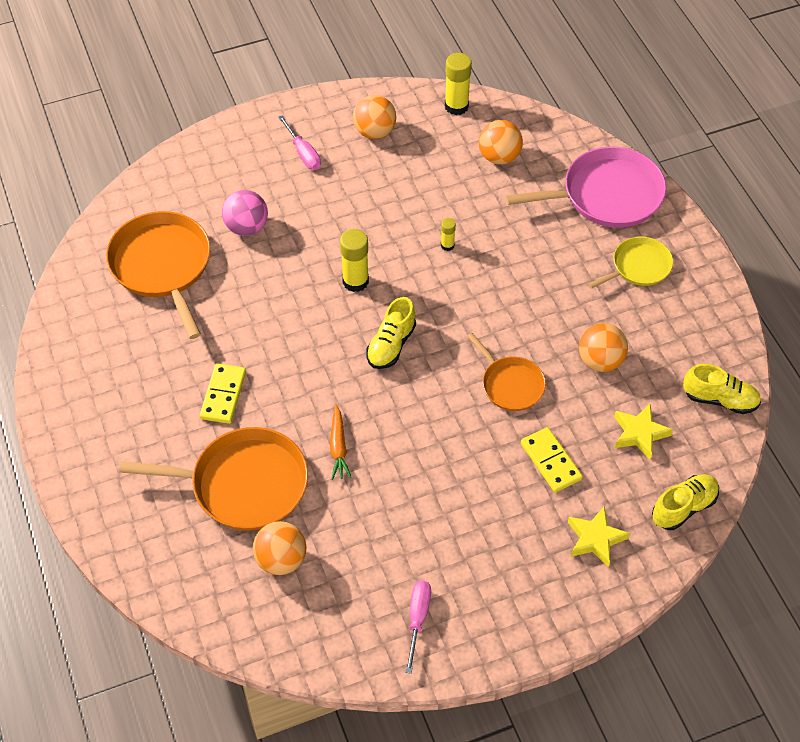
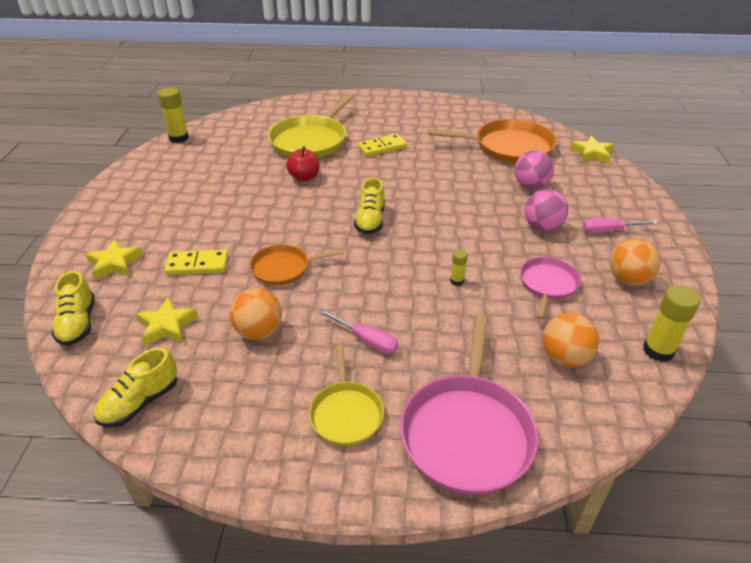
camera: 115 degrees right, 15 degrees down
orange pan [119,427,308,531] -> yellow pan [268,94,354,158]
yellow domino [200,363,246,424] -> yellow domino turned 60 degrees counterclockwise [358,134,407,157]
orange ball [253,521,306,575] -> none
orange carrot [330,404,352,480] -> red apple [286,146,320,182]
yellow glue stick [340,229,369,292] -> yellow glue stick moved to [158,88,189,143]
yellow shoe [366,297,416,369] -> yellow shoe turned 135 degrees counterclockwise [354,177,385,234]
pink screwdriver [405,580,431,674] -> pink screwdriver moved to [319,310,399,354]
none -> pink pan [520,257,581,319]
none -> pink ball [524,189,568,232]
none -> yellow star [570,136,614,164]

